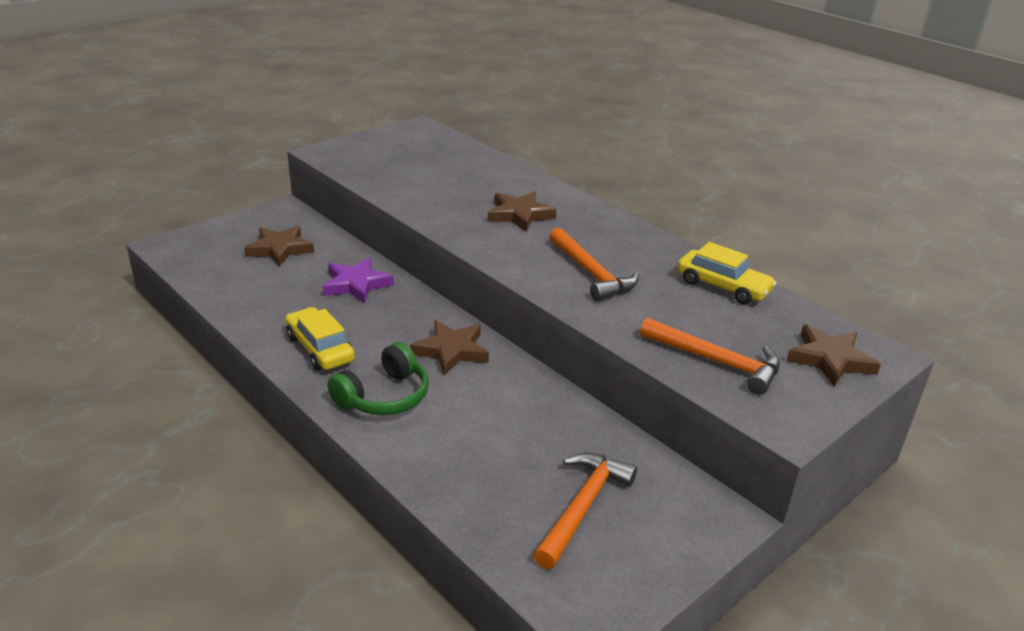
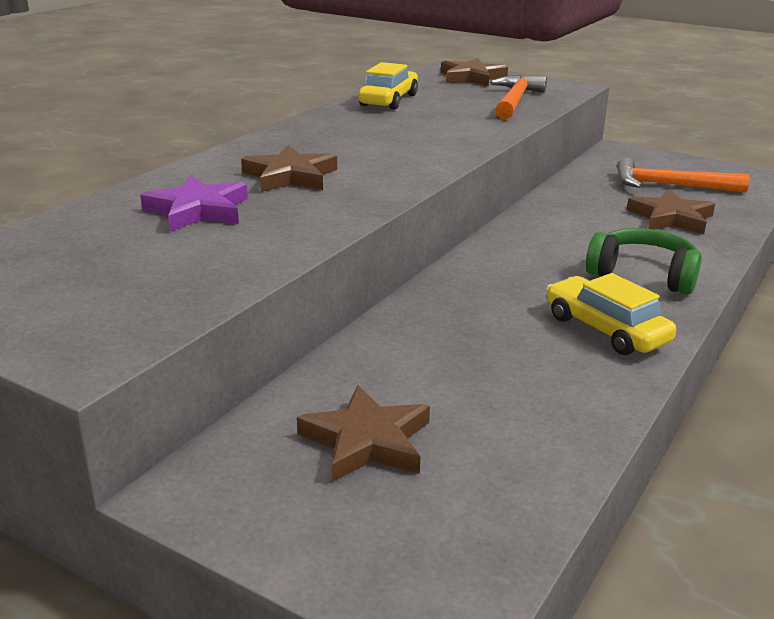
camera: 105 degrees left, 5 degrees down
yellow car [285,307,355,370] -> yellow car turned 105 degrees clockwise [546,273,676,355]
purple star [322,258,394,304] -> purple star moved to [140,176,248,231]
brown star [410,320,489,375] -> brown star moved to [626,189,715,234]
orange hammer [549,228,639,301] -> none

